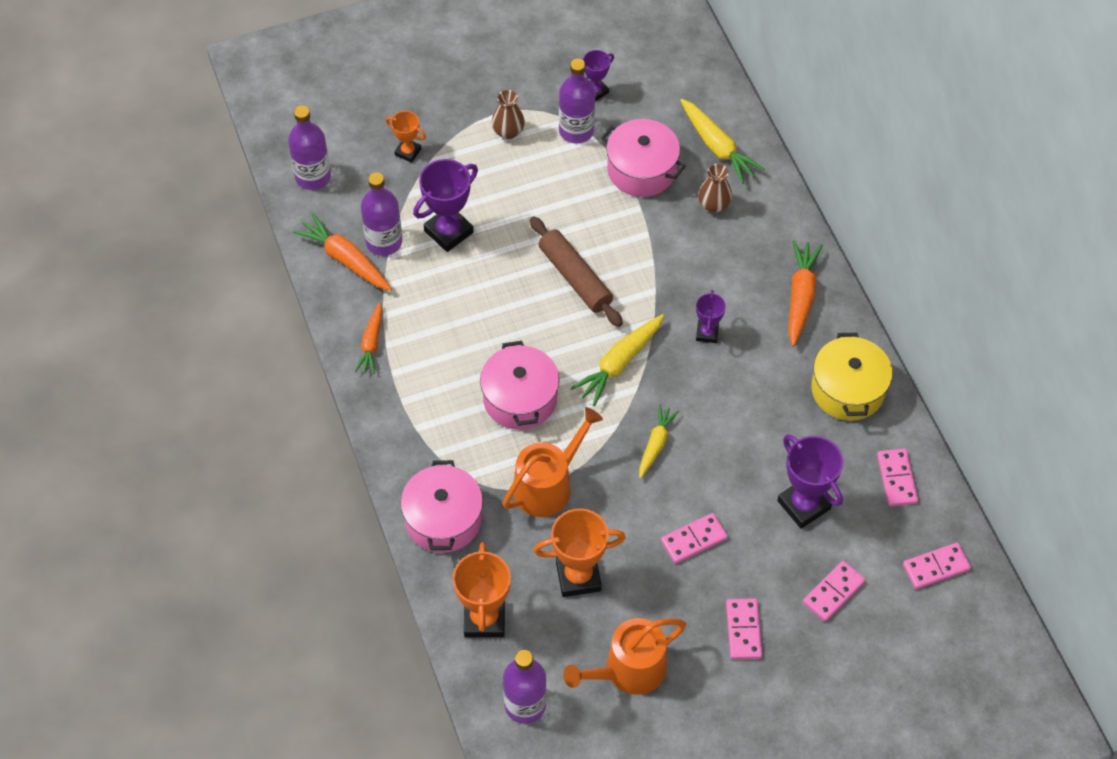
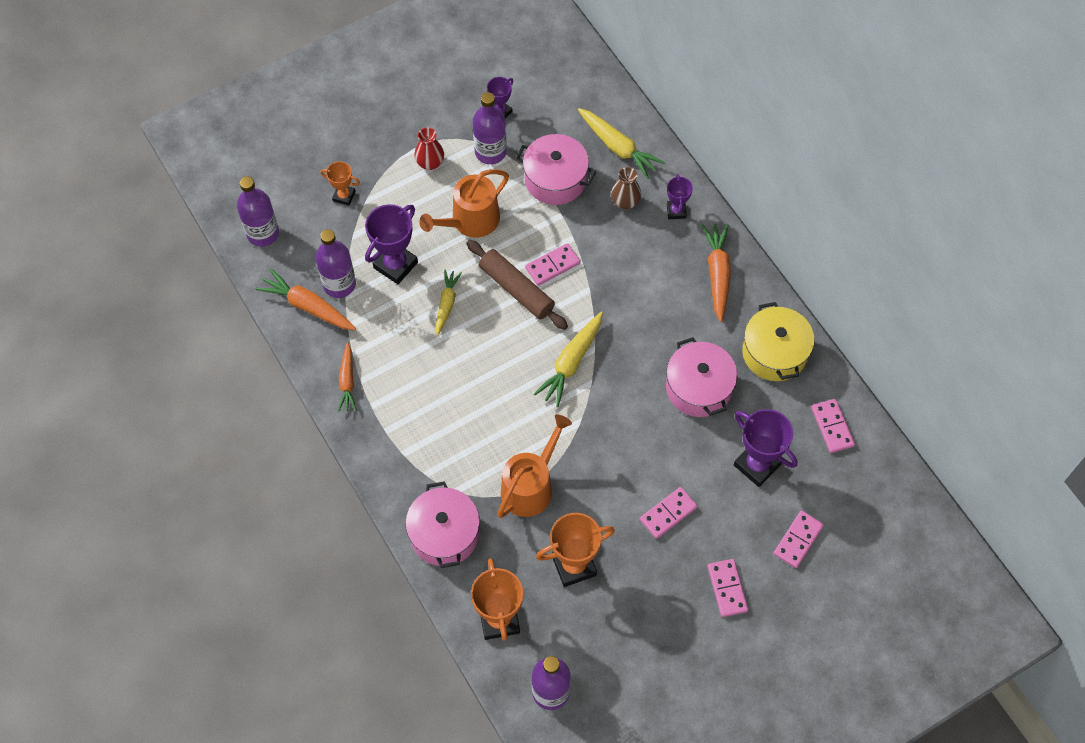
camera: 10 degrees left, 5 degrees up
pink pot [480,341,559,430] -> pink pot moved to [666,337,737,417]
brown vase [492,90,525,139] -> red vase [414,127,444,170]
orange watering can [563,618,686,694] -> orange watering can moved to [419,169,509,238]
yellow carrot [639,405,679,479] -> yellow carrot moved to [435,270,462,336]
purple trophy [696,290,726,343] -> purple trophy moved to [667,174,693,219]
pink domino [903,542,971,589] -> pink domino moved to [525,243,580,286]

